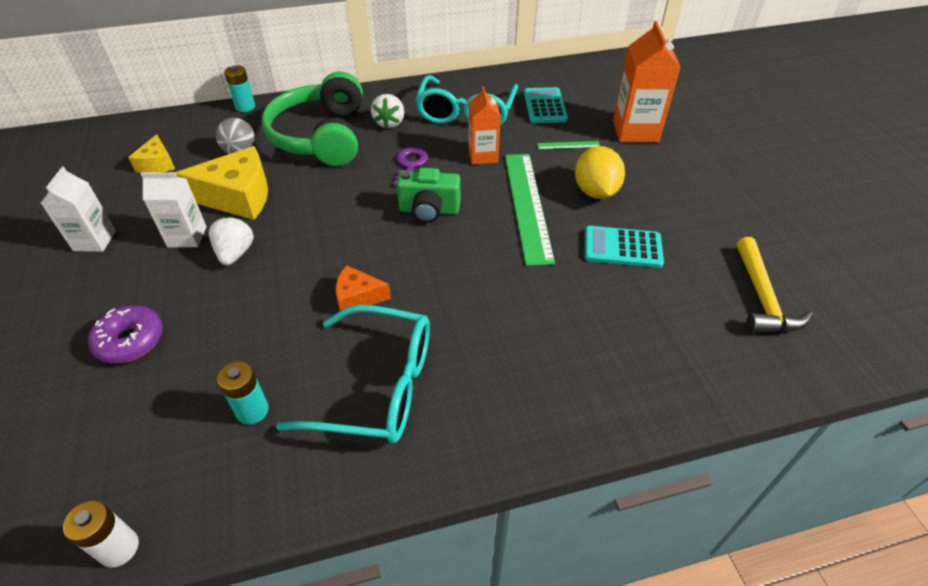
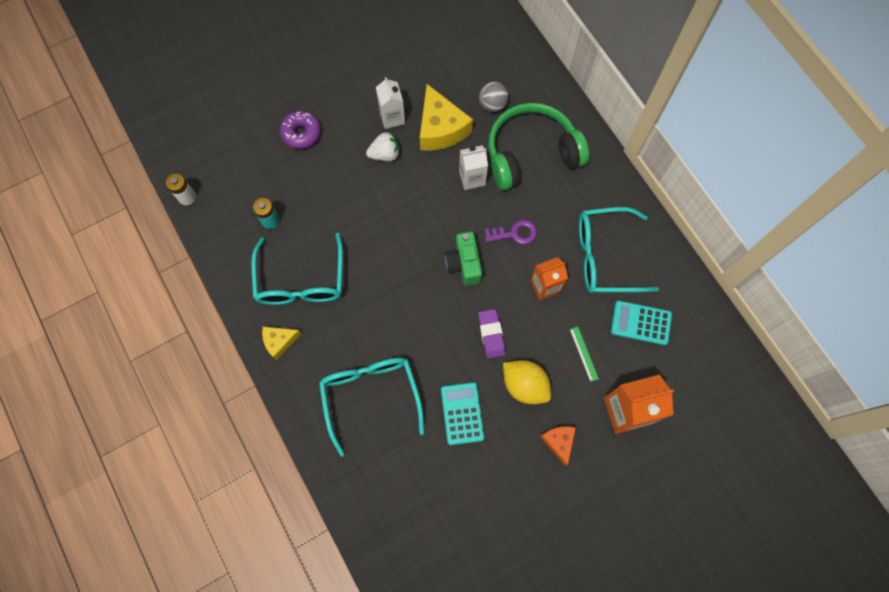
camera: 75 degrees right, 25 degrees up
white carton [41,167,116,252] -> white carton moved to [459,145,488,190]
yellow cheese [128,134,175,173] -> yellow cheese moved to [262,327,302,360]
turquoise battery [224,65,255,112] -> none
orange cheese [336,265,391,311] -> orange cheese moved to [540,426,576,466]
white strawberry [371,94,404,129] -> none
green ruler [505,154,555,266] -> purple eraser [478,309,505,358]
turquoise calculator [524,87,568,123] -> turquoise calculator turned 150 degrees counterclockwise [611,301,672,345]
yellow lemon [575,146,625,199] -> yellow lemon turned 60 degrees clockwise [503,360,551,404]
yellow hammer [737,237,813,333] -> none
none -> turquoise glasses [319,358,424,457]

